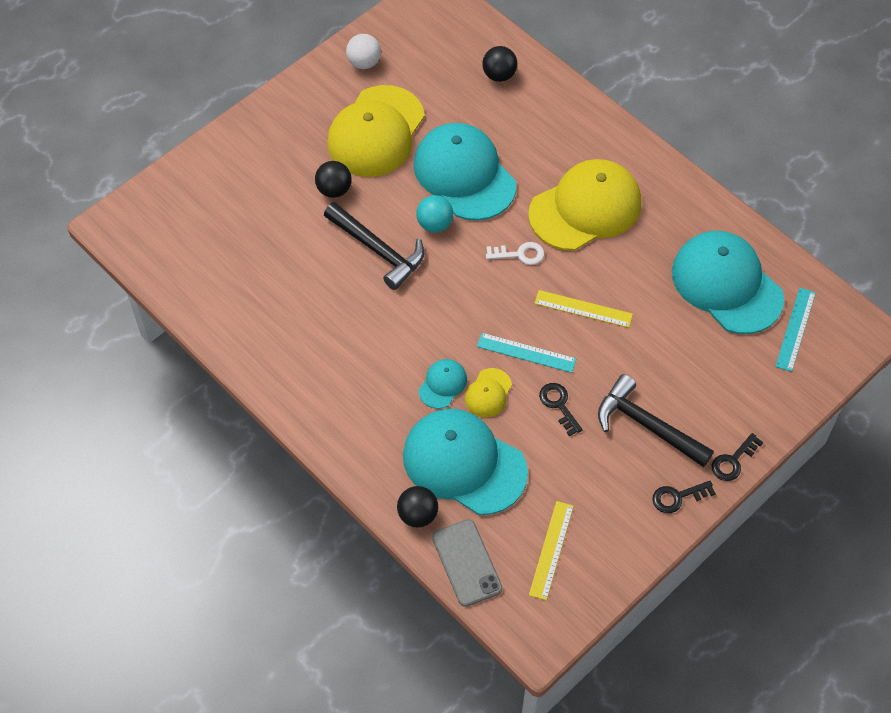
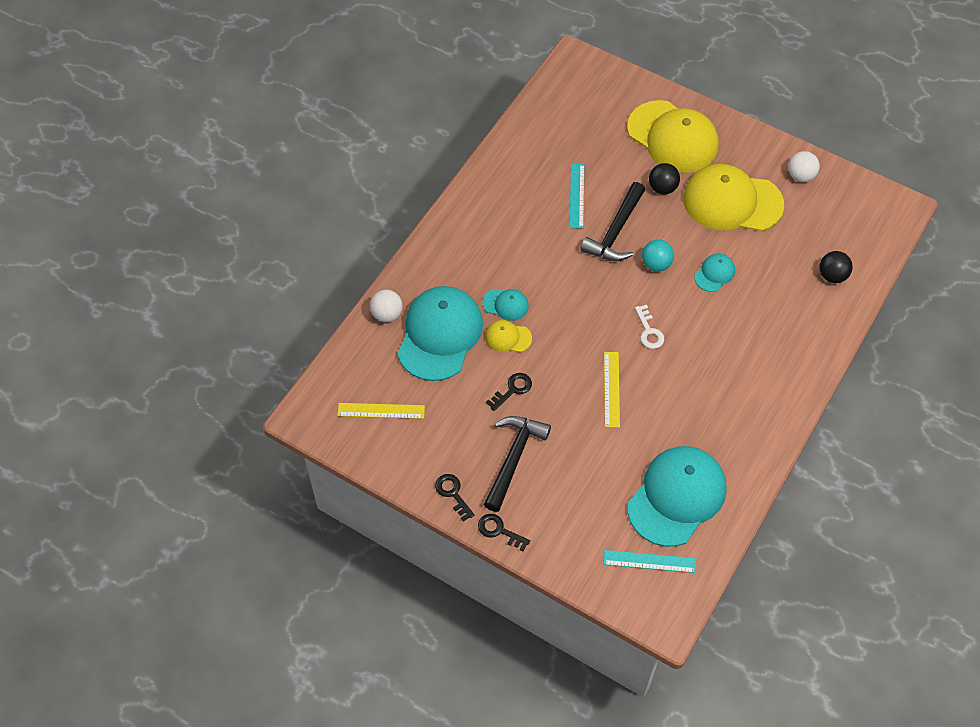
camera: 75 degrees right, 0 degrees up
black ball [397,486,438,528] -> white ball [370,290,403,322]
turquoise cap [413,123,516,221] -> turquoise cap [694,254,735,292], size x0.45
grey phone [432,519,503,607] -> none
turquoise ruler [477,333,577,373] -> turquoise ruler moved to [570,164,584,229]
yellow cap [528,159,641,251] -> yellow cap moved to [627,100,718,173]

